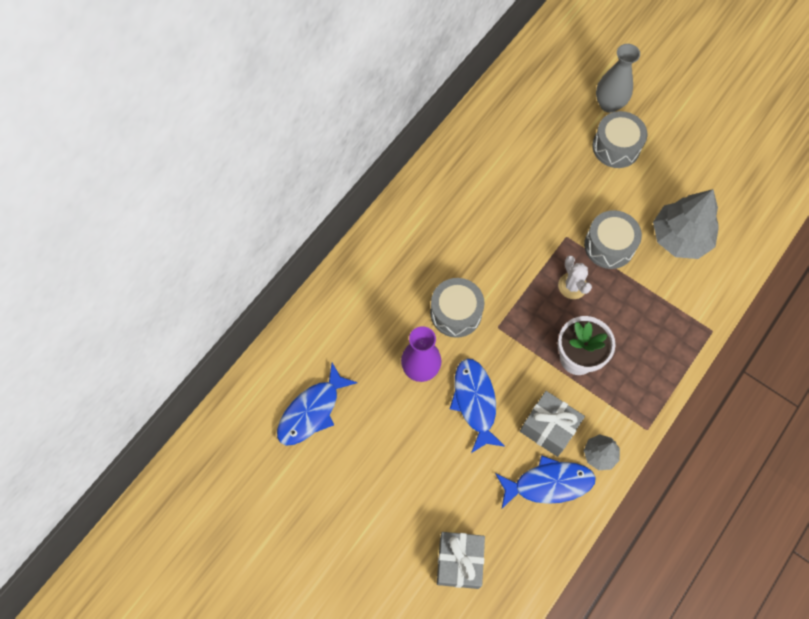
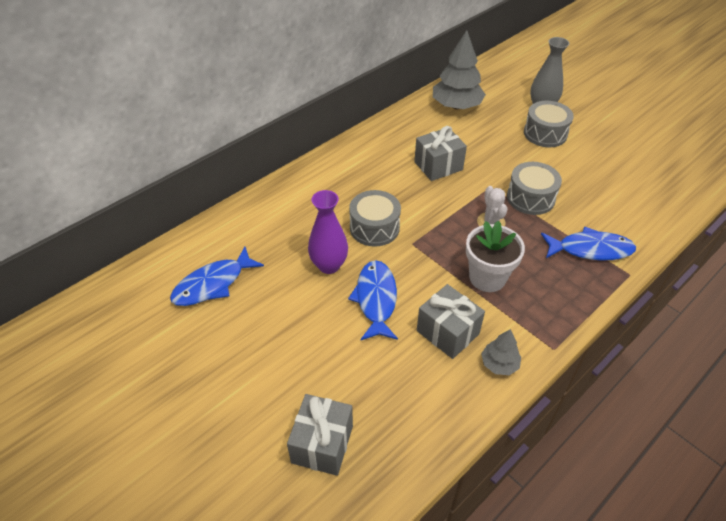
camera: 10 degrees right, 20 degrees down
blue fish [495,455,596,508] -> blue fish moved to [541,226,636,261]
grey tree [653,189,719,259] -> grey tree moved to [433,30,486,109]
none -> grey gift [414,126,467,181]

